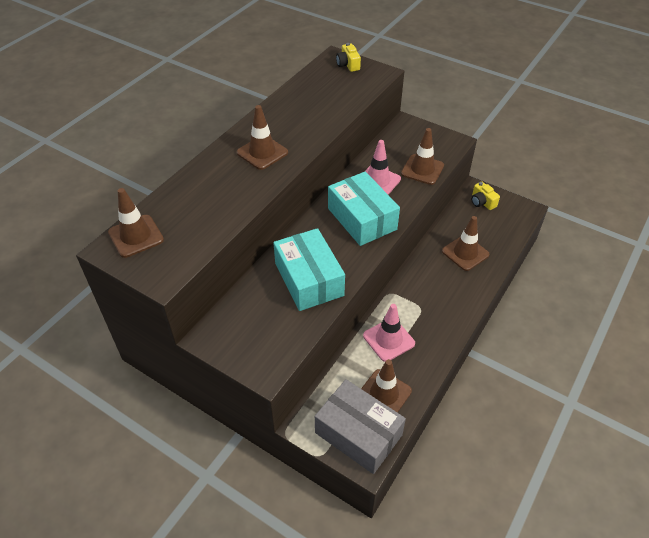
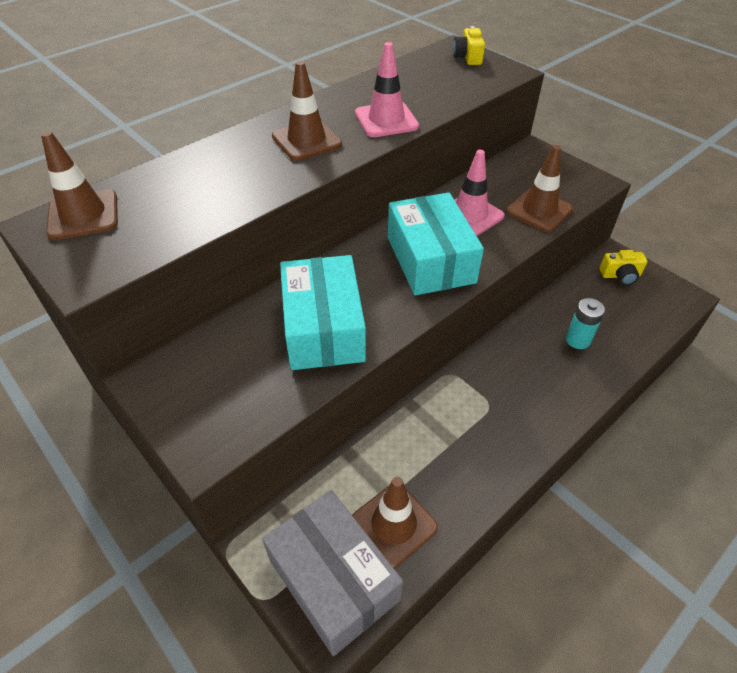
camera: 15 degrees right, 0 degrees up
pink traffic cone [363,304,415,362] -> pink traffic cone moved to [355,42,419,137]
brown traffic cone [442,216,489,271] -> turquoise battery [566,298,605,349]
yellow camera [471,182,500,210] -> yellow camera turned 75 degrees counterclockwise [600,250,647,285]

